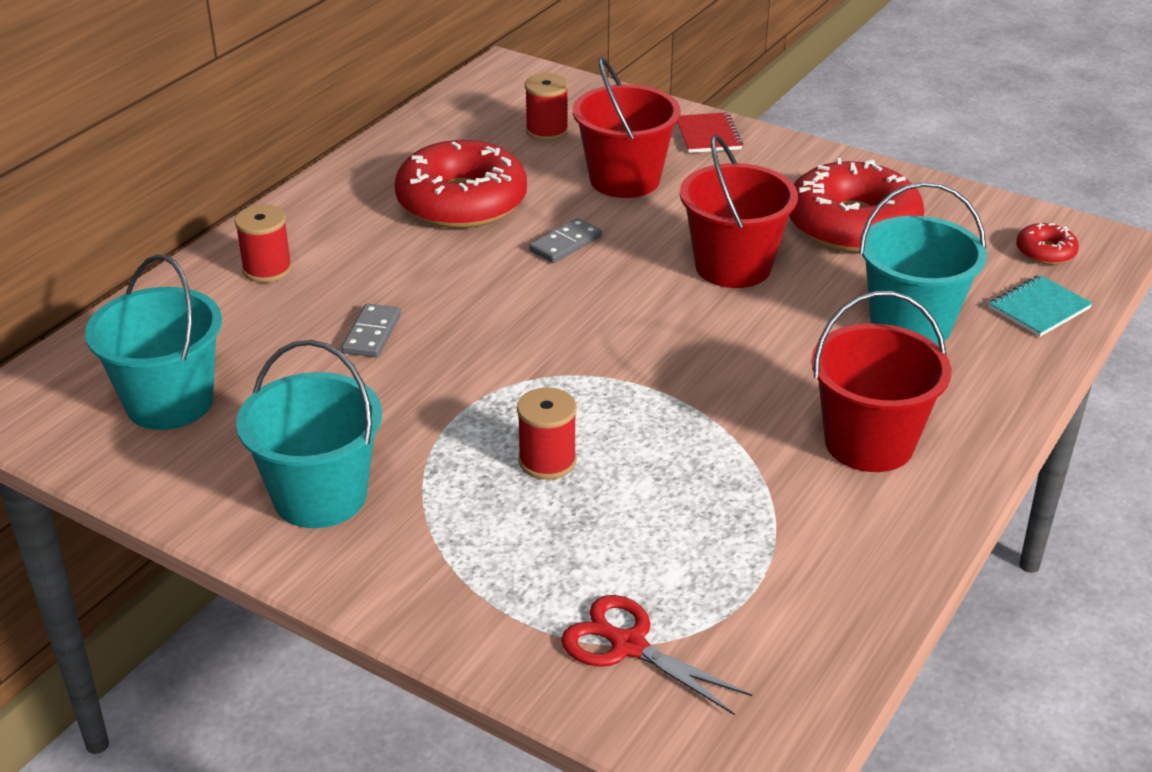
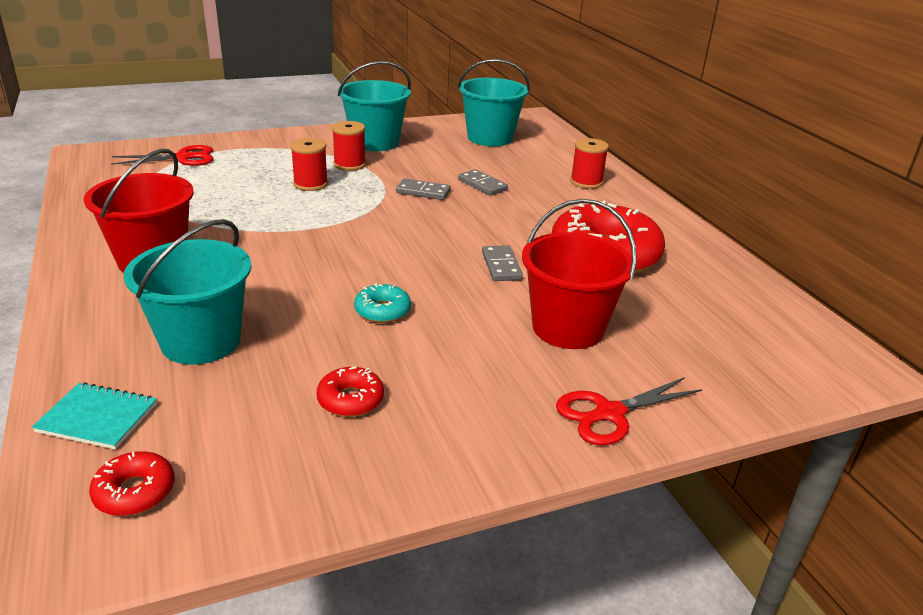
camera: 125 degrees right, 5 degrees down
red spool [525,73,569,141] -> red spool moved to [332,121,366,171]
red notebook [677,112,743,153] -> red scissors [556,377,702,445]
red bucket [680,135,798,288] -> turquoise donut [354,283,411,323]
red donut [789,158,924,253] -> red donut [317,366,384,417], size x0.44
turquoise notebook [989,275,1093,337] -> turquoise notebook turned 75 degrees counterclockwise [32,382,157,449]
none -> grey domino [396,178,451,200]

